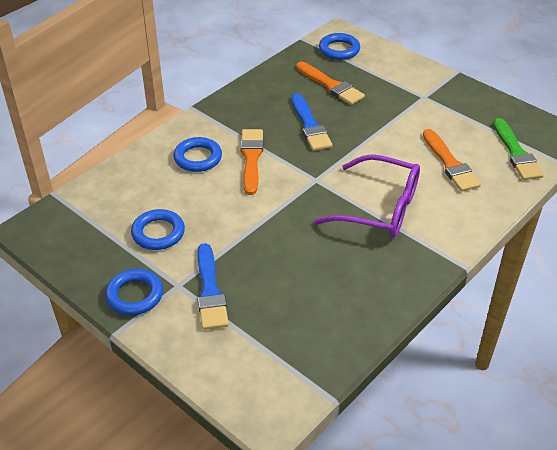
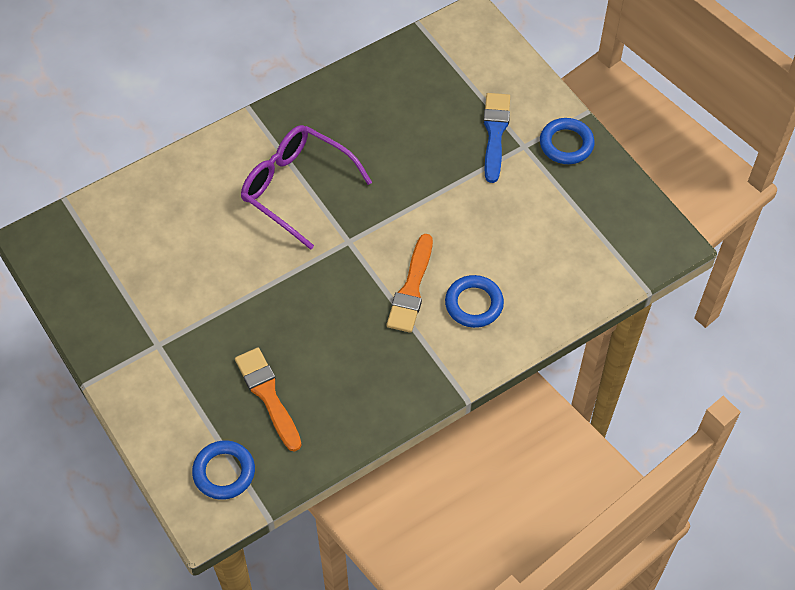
camera: 165 degrees left, 15 degrees up
blue ring [131,209,185,250] -> none
blue brush [292,93,332,151] -> none
orange brush [423,129,481,192] -> none
green brush [493,118,544,180] -> none

